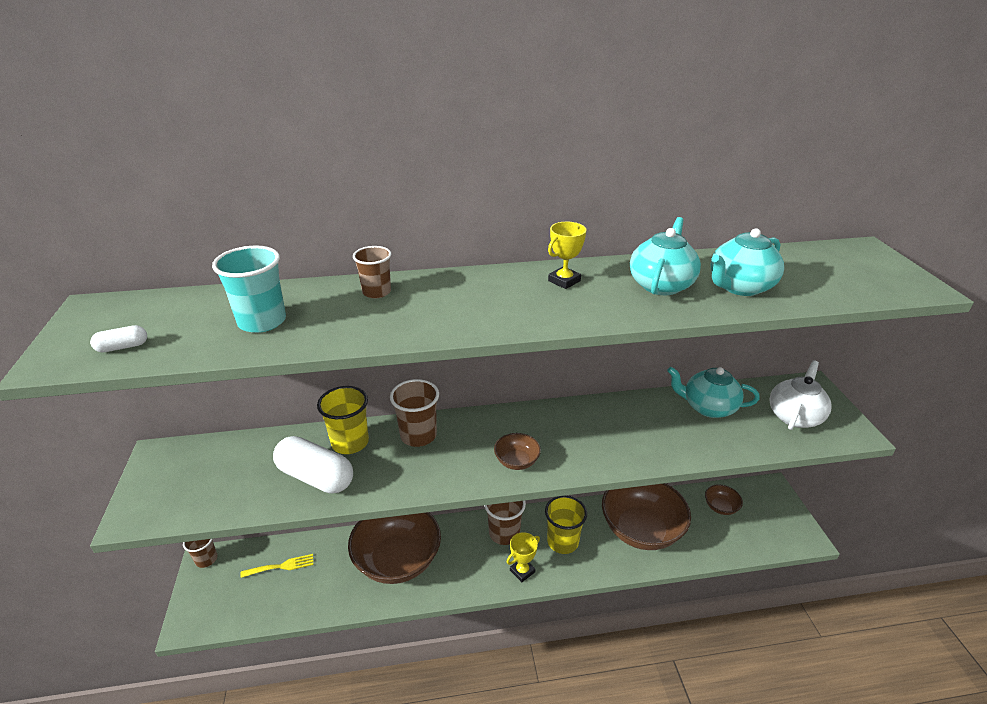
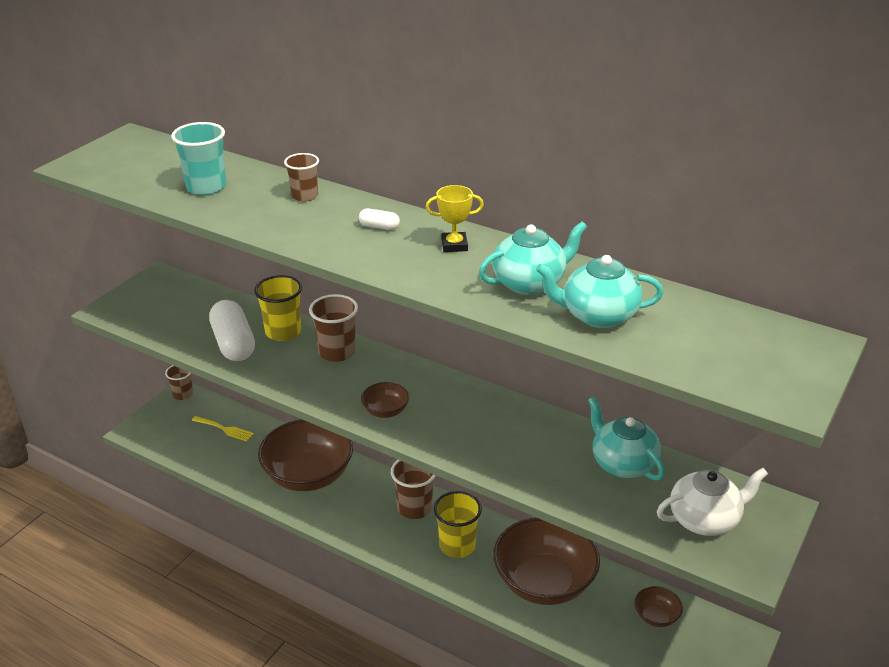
camera: 40 degrees right, 0 degrees up
white capsule [90,325,147,352] -> white capsule moved to [359,209,400,230]
yellow trophy [506,532,540,582] -> none

